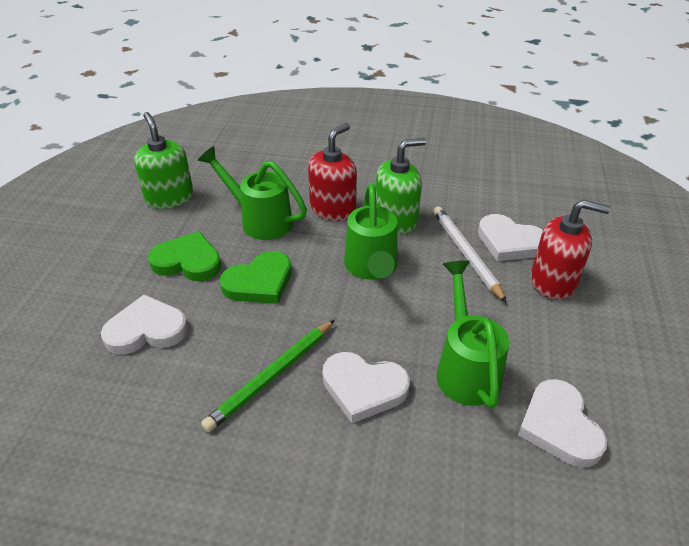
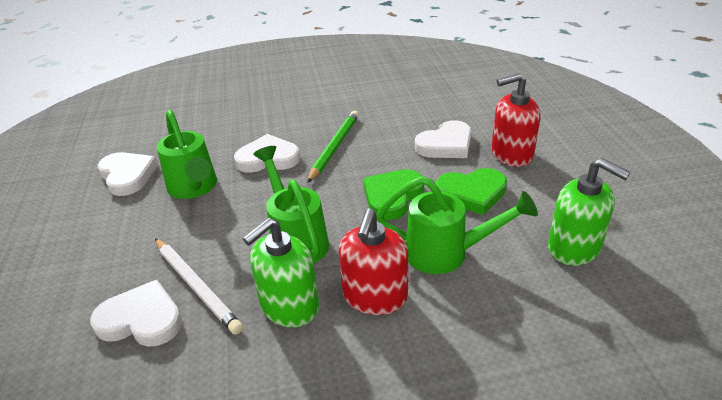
camera: 160 degrees right, 5 degrees down
red soap dispenser [531,200,611,300] -> red soap dispenser moved to [491,73,541,167]

